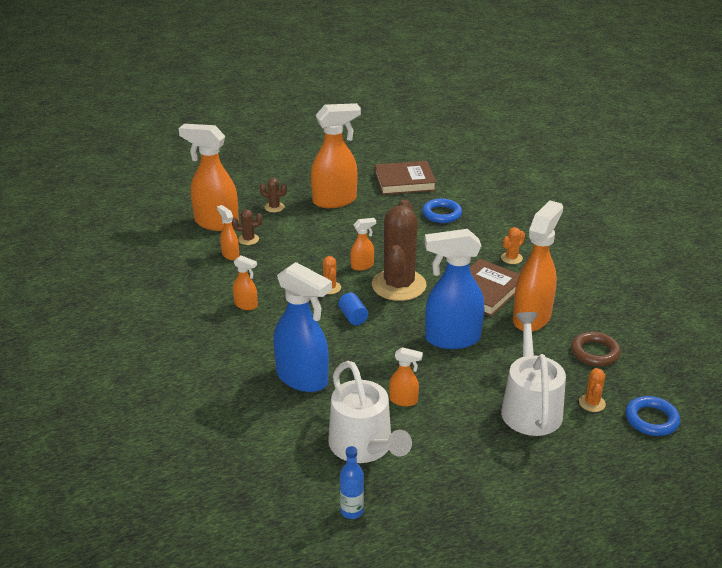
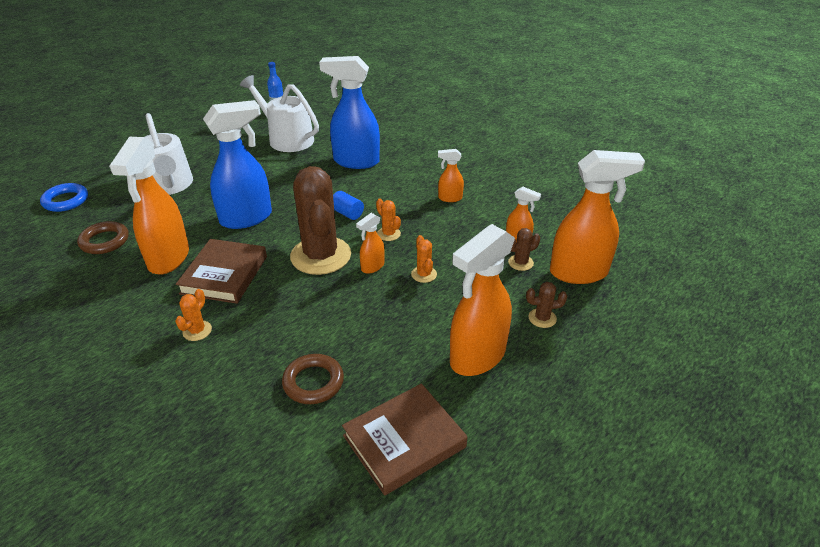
camera: 155 degrees right, 5 degrees up
orange spray bottle [389,347,423,406] -> none
blue ring [422,198,462,223] -> brown ring [282,354,344,404]
orange cactus [579,368,606,412] -> orange cactus moved to [411,235,437,283]

